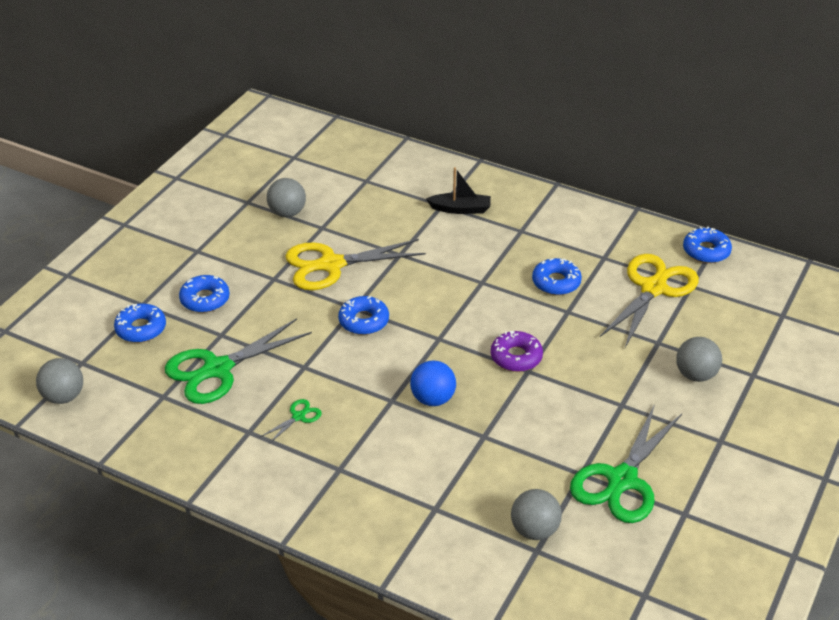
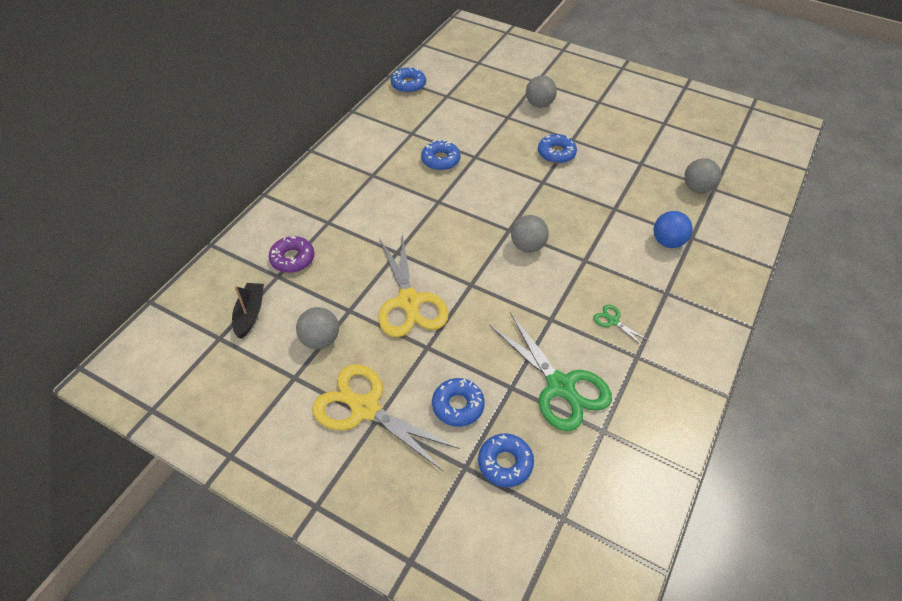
camera: 90 degrees left, 10 degrees up
grey ball [36,358,83,404] -> grey ball moved to [511,215,549,253]
blue donut [338,296,389,335] -> blue donut moved to [538,134,577,164]
blue ball [410,360,456,406] -> blue ball moved to [654,211,693,248]
black boat [426,167,491,214] -> black boat moved to [232,283,264,339]
purple donut [491,331,543,372] -> purple donut moved to [269,236,314,273]
green scissors [570,404,682,523] -> none
yellow scissors [600,254,699,348] -> yellow scissors moved to [312,364,460,471]

